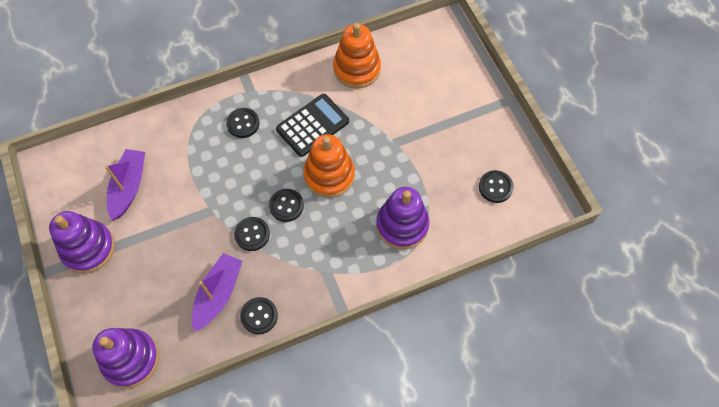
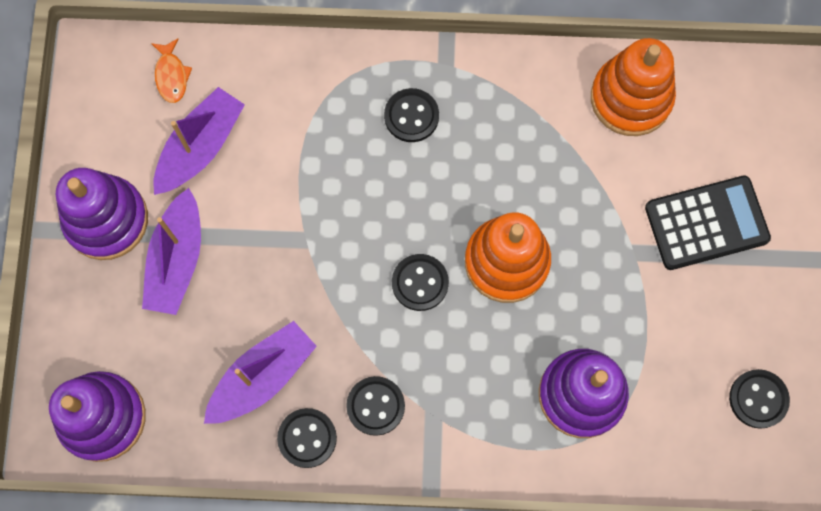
camera: 25 degrees right, 10 degrees up
black button [234,217,270,251] -> black button moved to [346,376,405,436]
black calculator [276,94,349,157] -> black calculator moved to [645,176,771,270]
none -> purple boat [142,188,201,315]
none -> orange fish [151,39,192,103]

